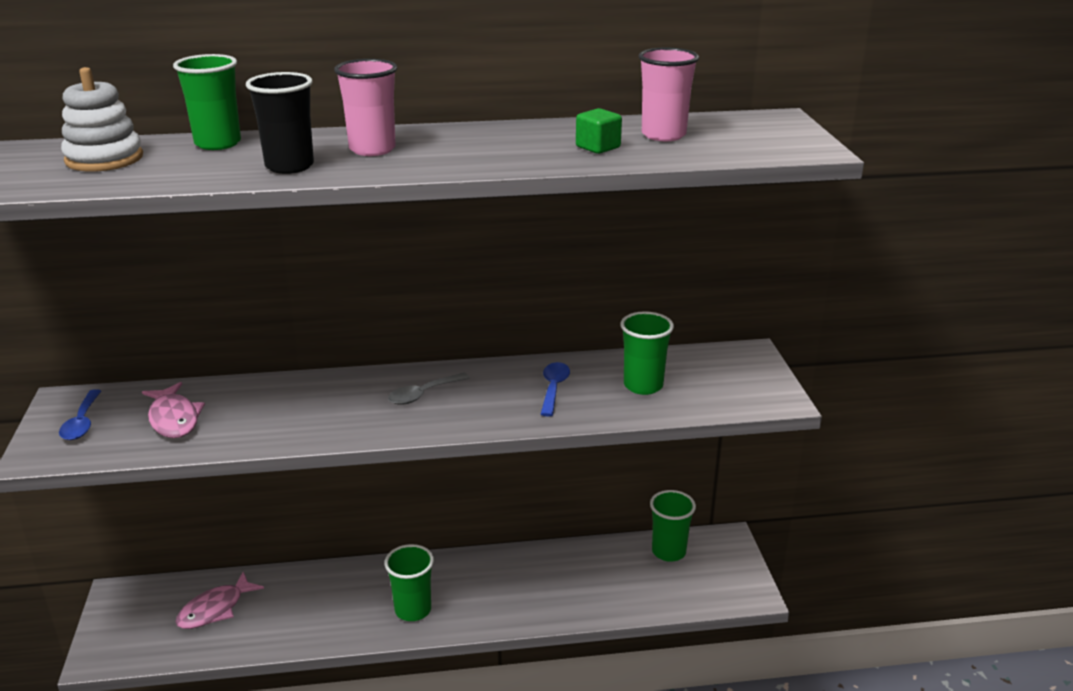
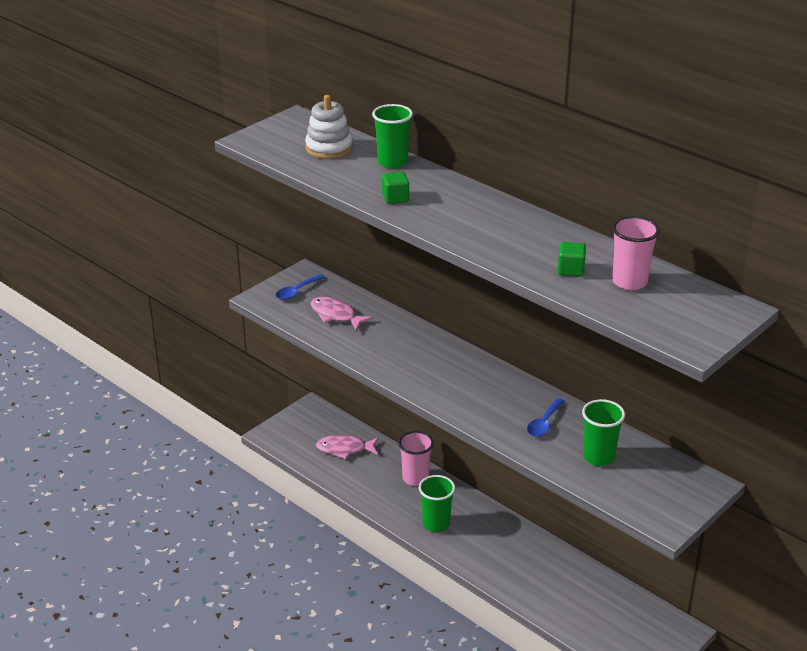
camera: 50 degrees right, 5 degrees up
pink fish [142,382,205,438] -> pink fish turned 105 degrees clockwise [311,297,373,331]
black cup [246,72,314,174] -> green cube [382,172,409,204]
pink cup [334,59,397,156] -> pink cup moved to [398,431,434,486]
grey spoon [388,373,470,405] -> none
blue spoon [541,362,570,417] -> blue spoon turned 150 degrees clockwise [527,398,565,437]
green cup [650,490,696,562] -> none

